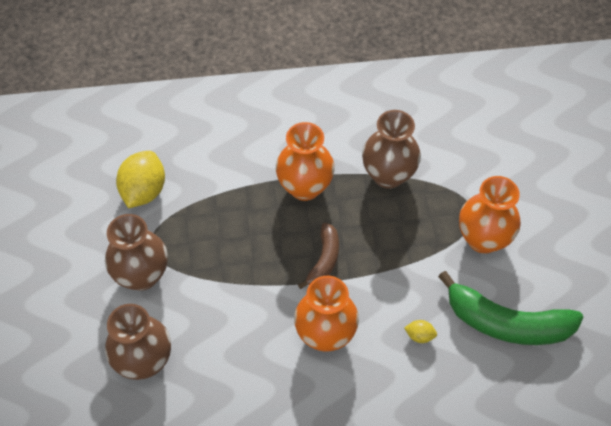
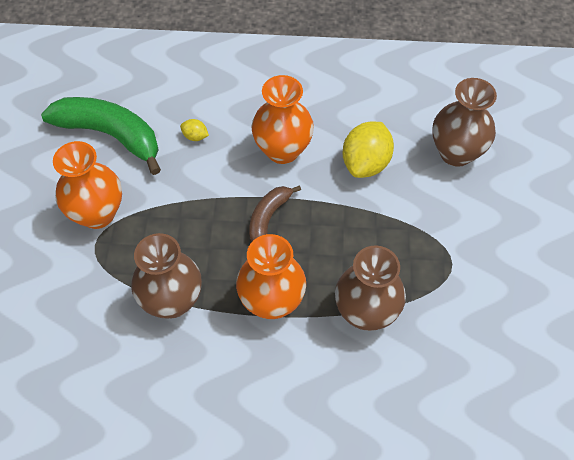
camera: 170 degrees left, 0 degrees up
brown vase [105,214,168,291] -> brown vase moved to [335,245,406,331]
yellow lemon [116,151,165,208] -> yellow lemon moved to [342,121,394,178]

